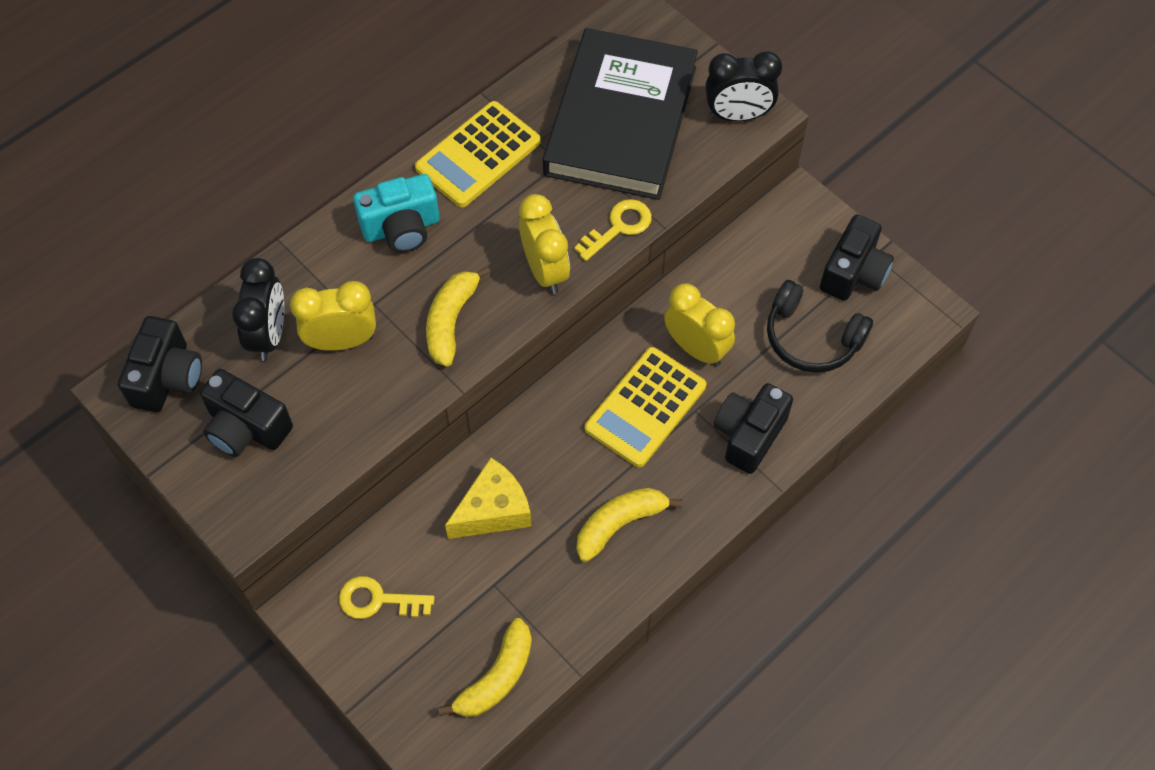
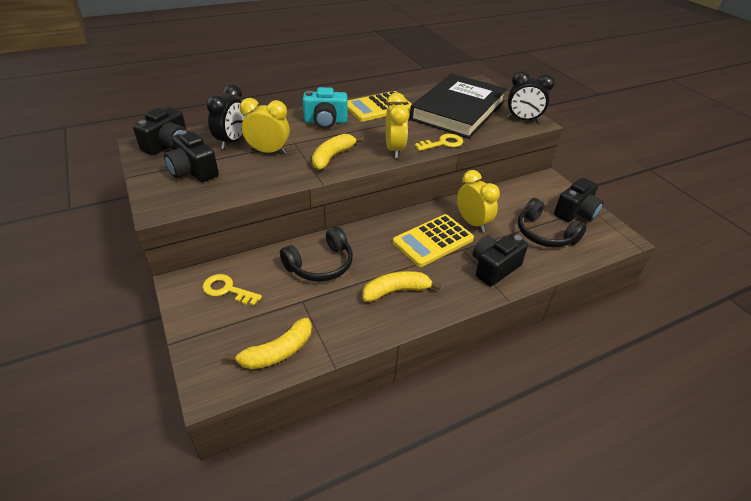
camera: 15 degrees right, 20 degrees down
yellow cheese [445,458,531,539] -> black headphones [280,227,353,282]

